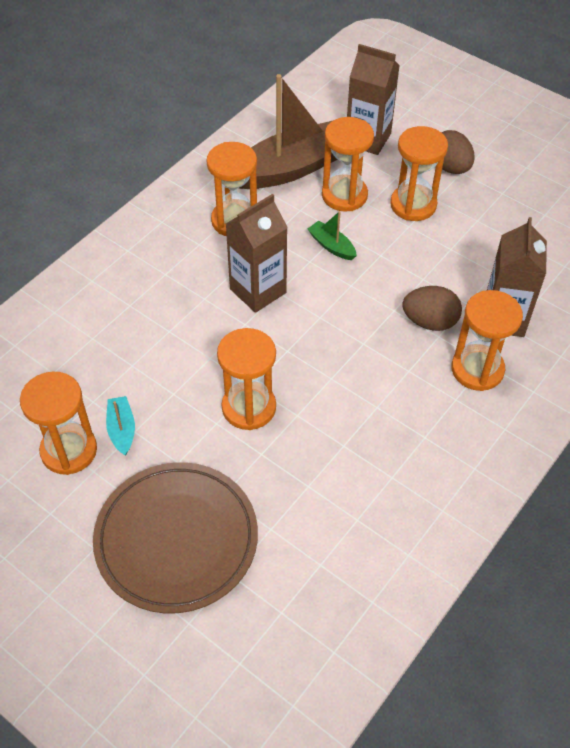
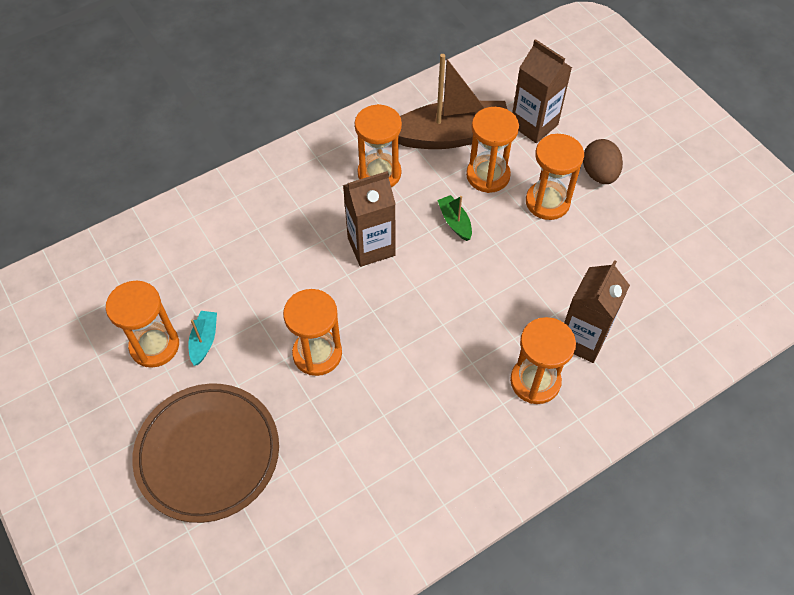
camera: 20 degrees right, 5 degrees up
brown egg [403,286,462,331] -> none

